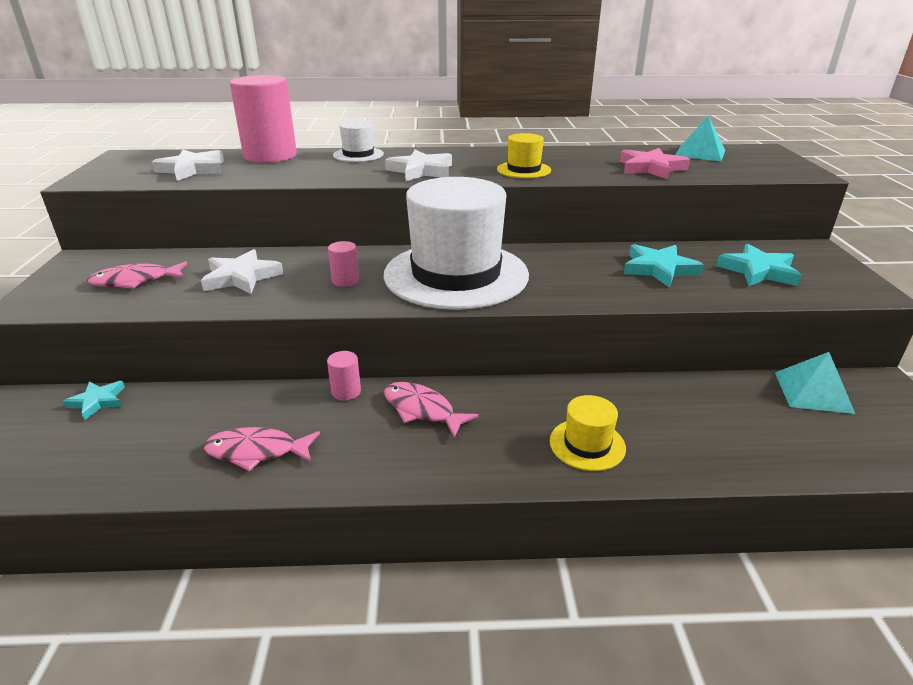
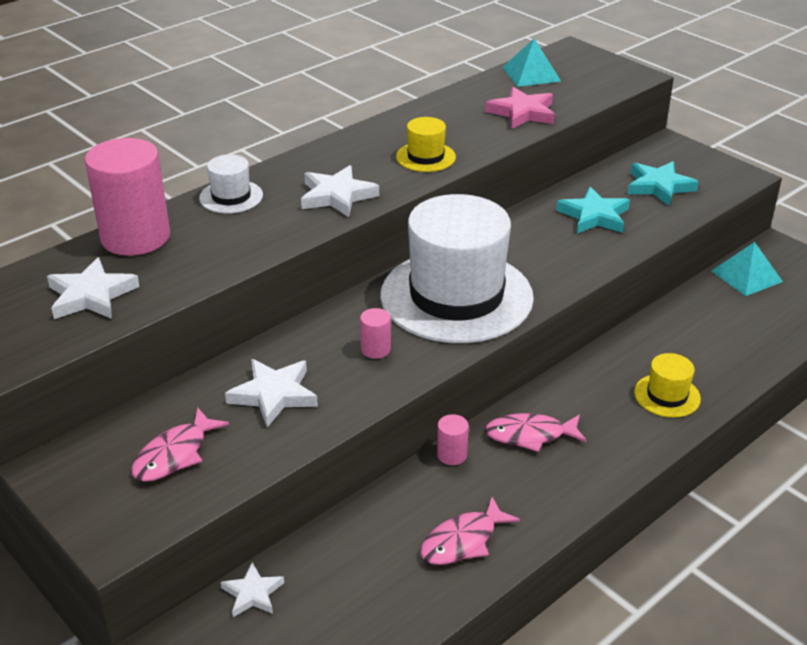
camera: 40 degrees left, 5 degrees up
turquoise star [63,381,125,420] -> white star [220,562,284,617]

